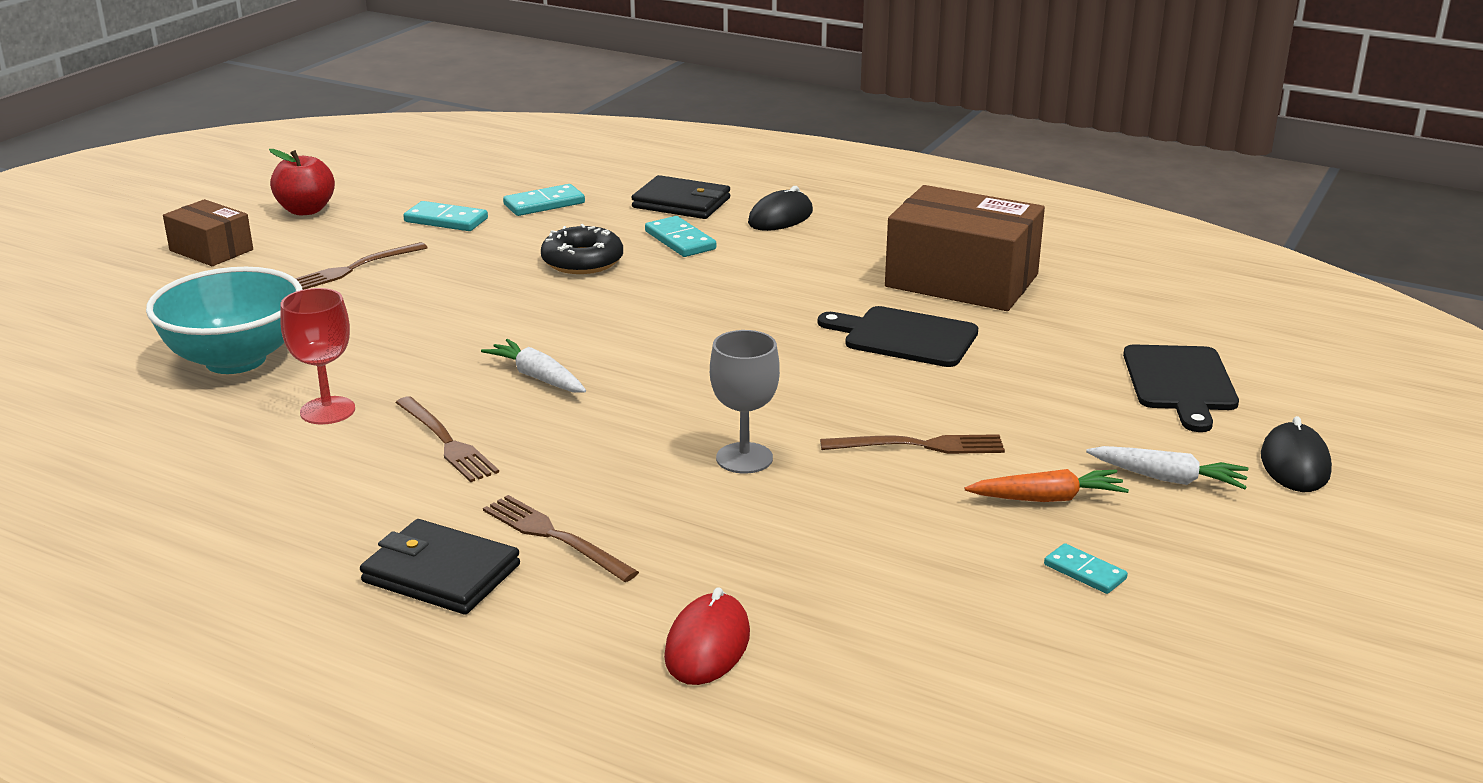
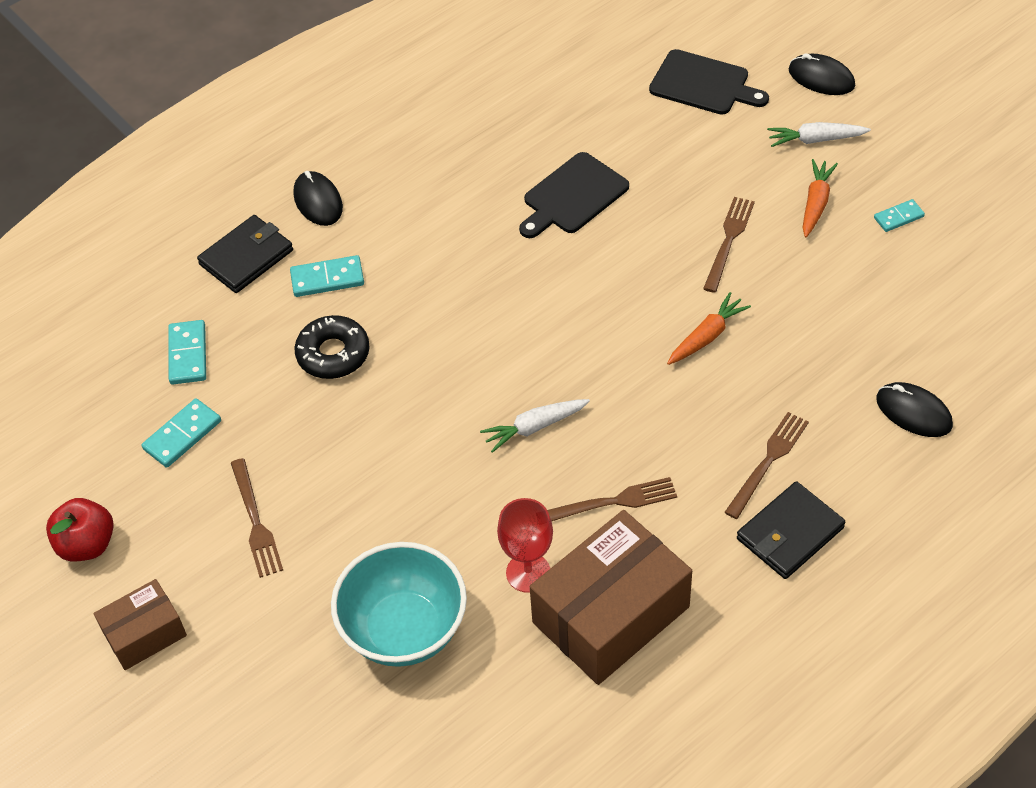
camera: 65 degrees left, 25 degrees up
brown fork [483,495,639,582] -> brown fork turned 150 degrees clockwise [724,412,809,519]
red mouse [664,587,750,685] -> black mouse [876,382,953,437]
grey goblet [710,330,780,474] -> orange carrot [667,292,751,365]
brown box [885,185,1045,311] -> brown box moved to [530,510,692,685]
white carrot [1086,446,1249,489] -> white carrot turned 135 degrees counterclockwise [767,122,871,147]

